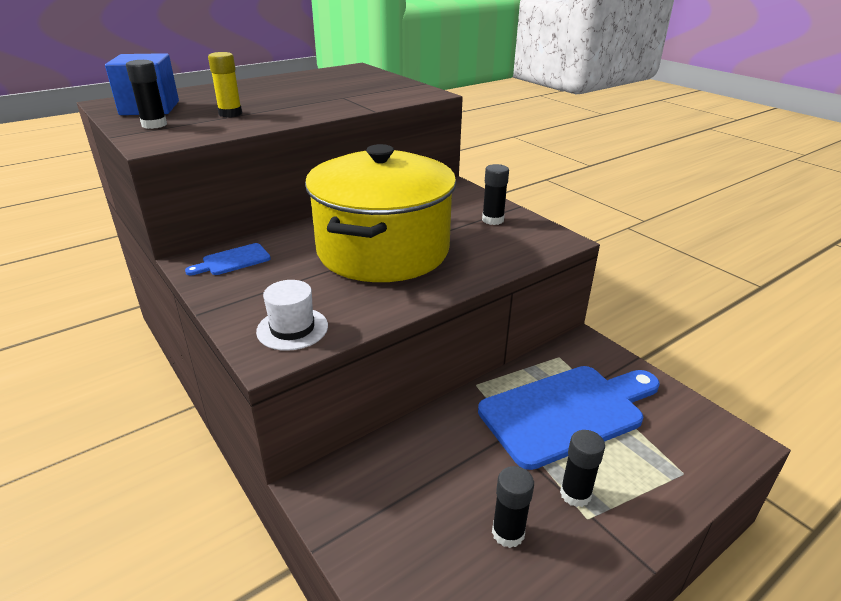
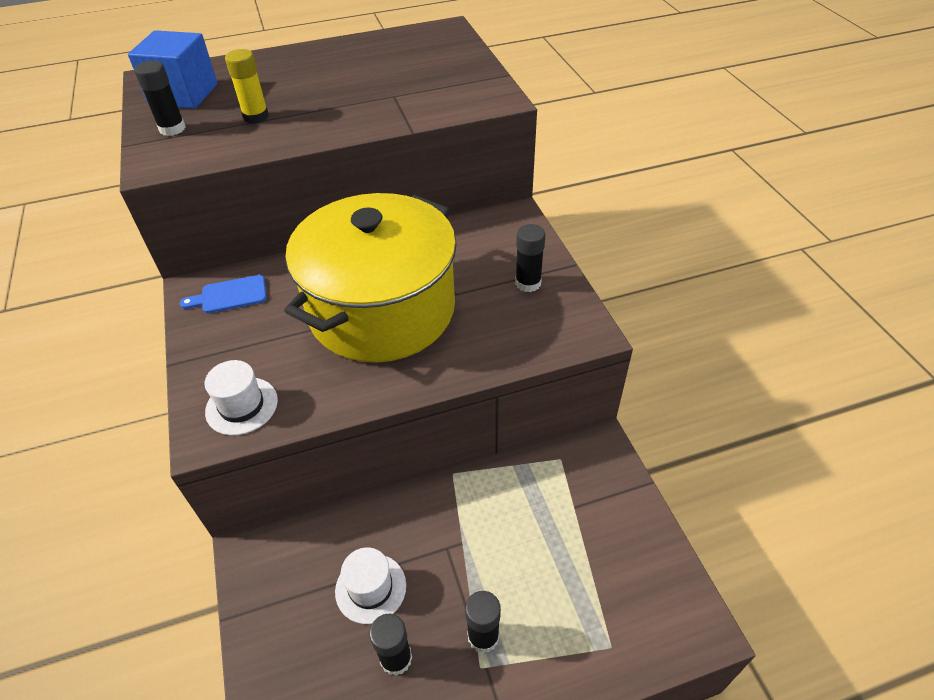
camera: 20 degrees right, 15 degrees up
blue cutting board [478,366,660,470] -> none
none -> white hat [335,548,406,624]

